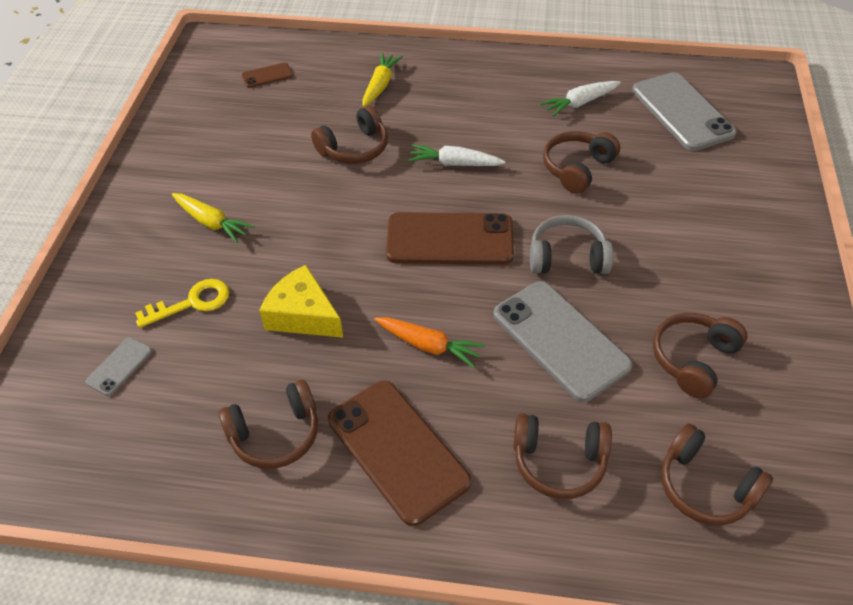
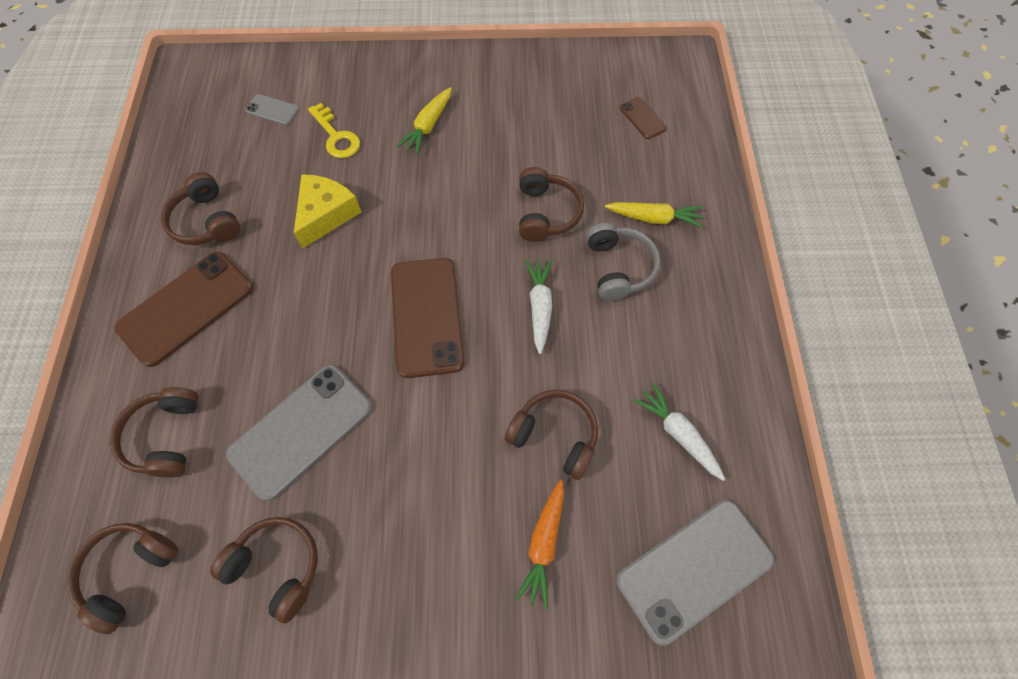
camera: 80 degrees right, 15 degrees up
brown headphones [311,105,388,164] -> brown headphones turned 135 degrees counterclockwise [519,167,584,242]
orange carrot [374,317,485,368] -> orange carrot moved to [515,480,564,609]
grey headphones [530,215,613,274] -> grey headphones moved to [586,223,660,301]

